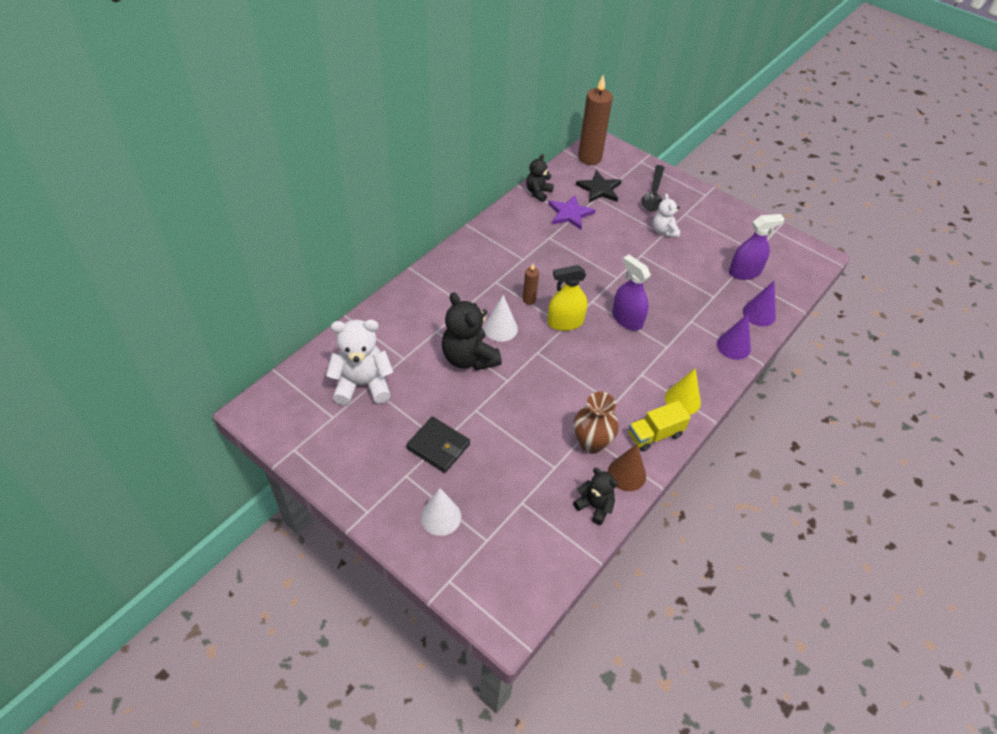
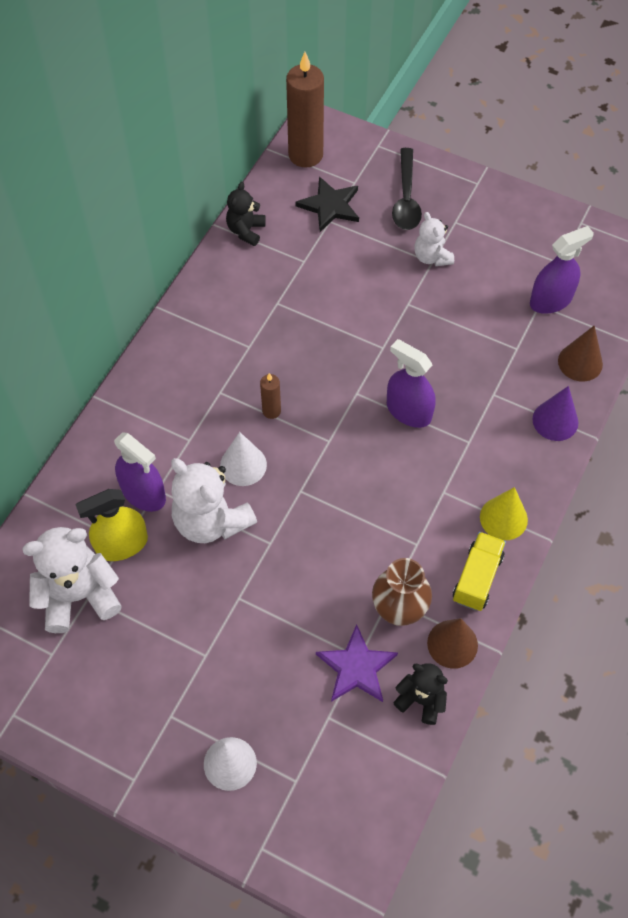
camera: 10 degrees left, 10 degrees up
black wallet [406,417,470,473] -> none
black teddy bear [442,292,502,370] -> white teddy bear [171,458,257,543]
yellow spray bottle [547,265,587,331] -> yellow spray bottle moved to [75,489,148,561]
purple star [548,195,596,230] -> purple star moved to [316,624,398,702]
yellow truck [628,401,691,452] -> yellow truck turned 150 degrees clockwise [453,532,506,611]
purple cone [743,281,776,326] -> brown cone [558,326,603,382]
none -> purple spray bottle [114,432,166,512]

